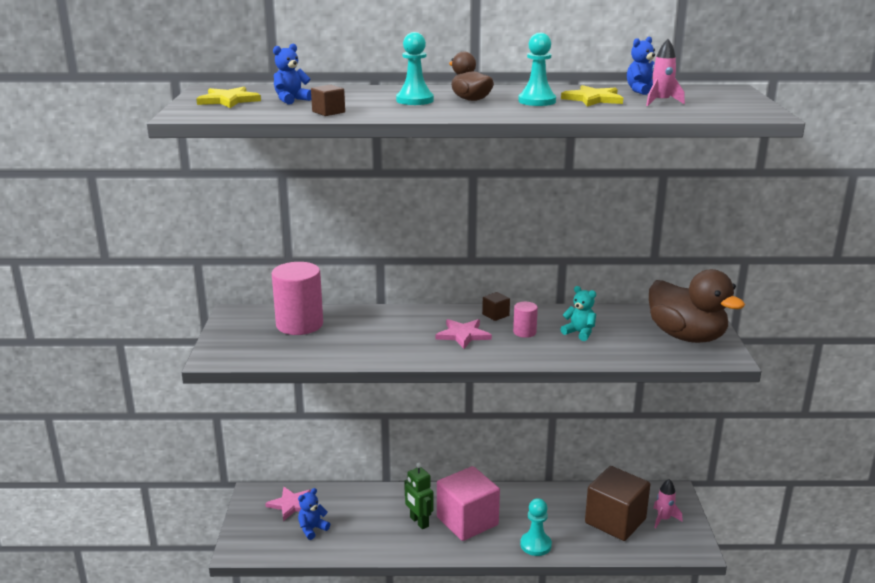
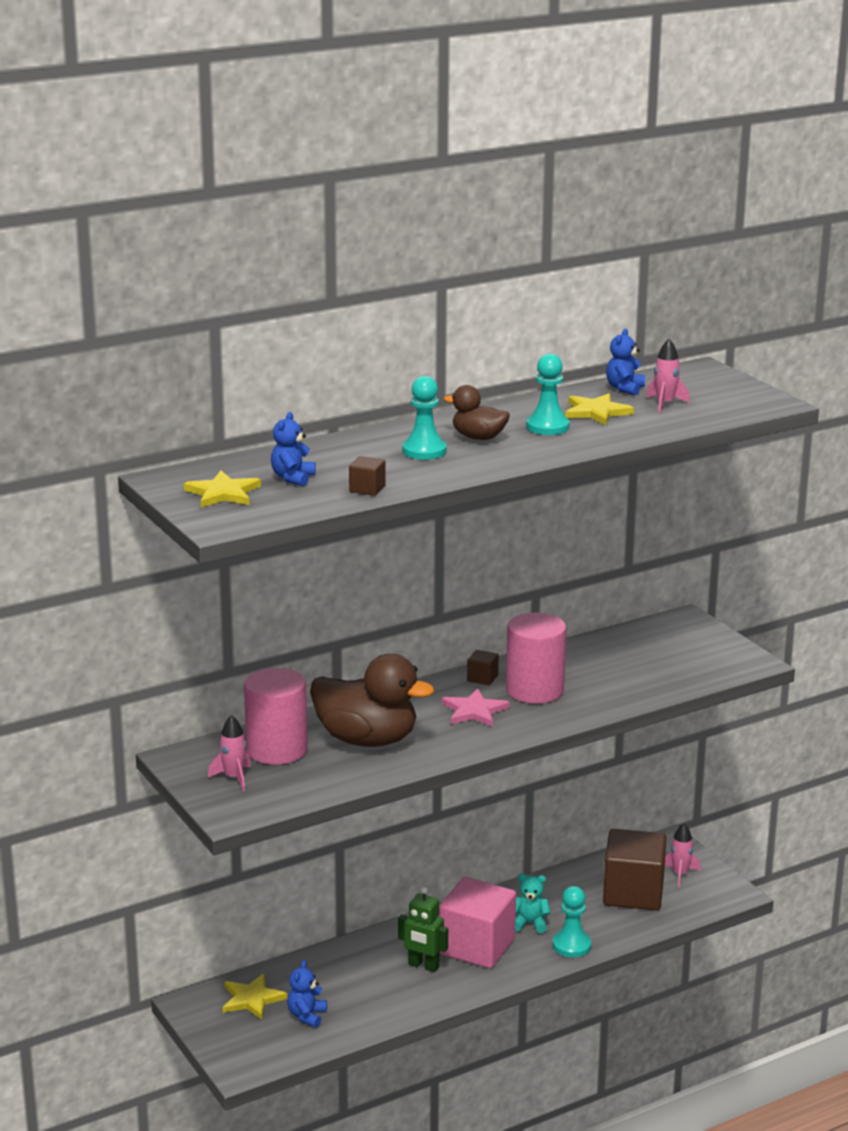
camera: 30 degrees left, 0 degrees up
pink star [265,487,311,521] -> yellow star [223,974,288,1020]
pink cylinder [513,302,538,338] -> pink cylinder [506,612,566,704], size x2.07
turquoise teddy bear [560,286,596,341] -> turquoise teddy bear moved to [515,874,551,933]
brown duck [649,269,745,343] -> brown duck moved to [310,654,434,747]
none -> pink rocket [208,715,251,791]

